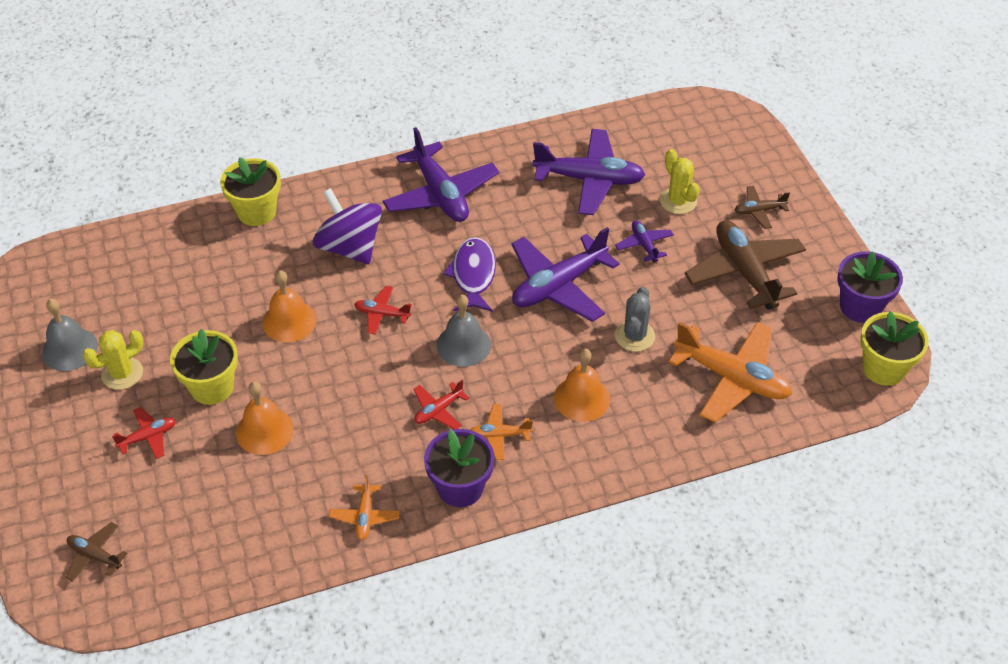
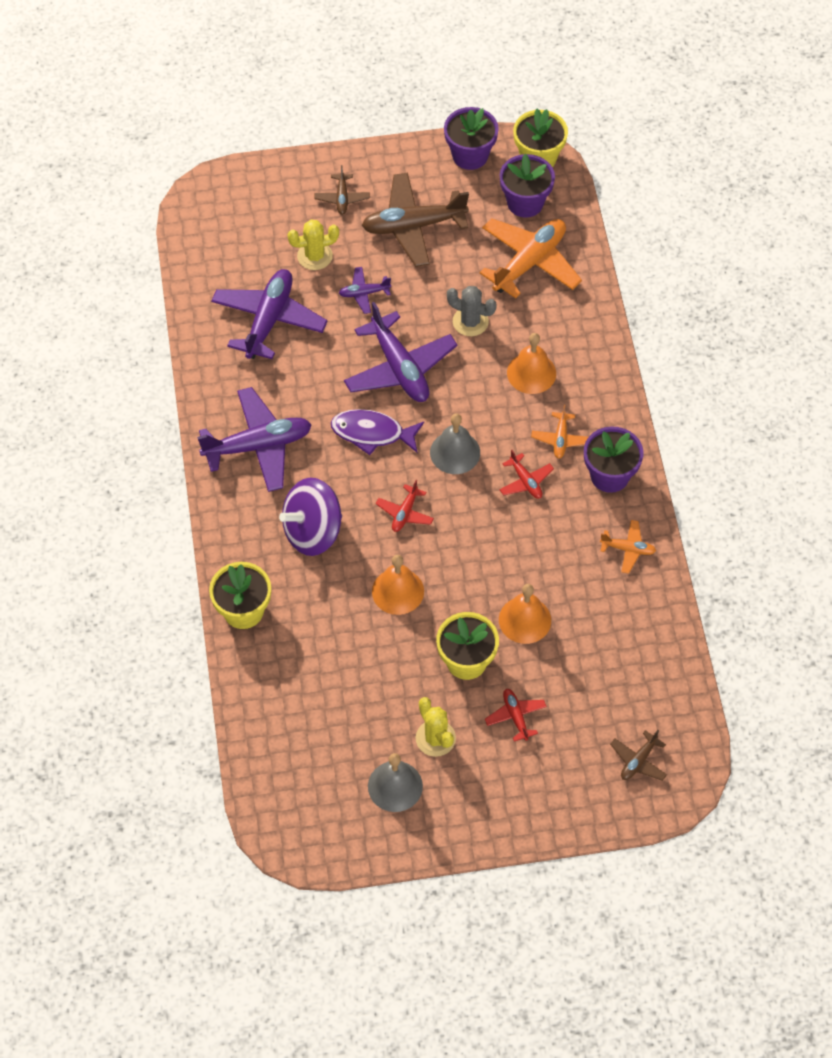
camera: 80 degrees left, 10 degrees up
none -> purple flower pot [500,154,555,218]

